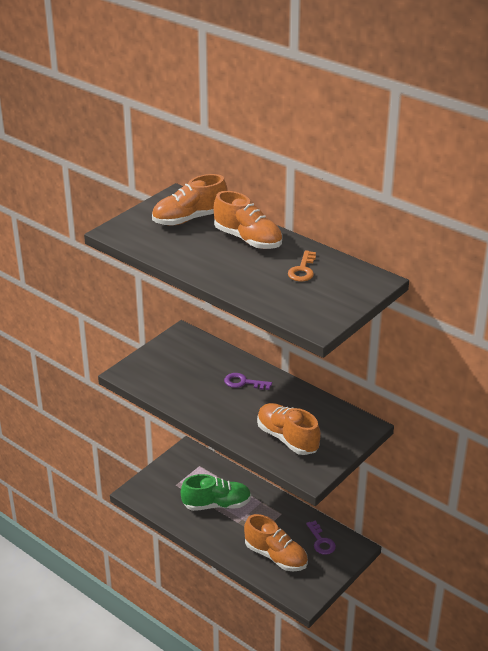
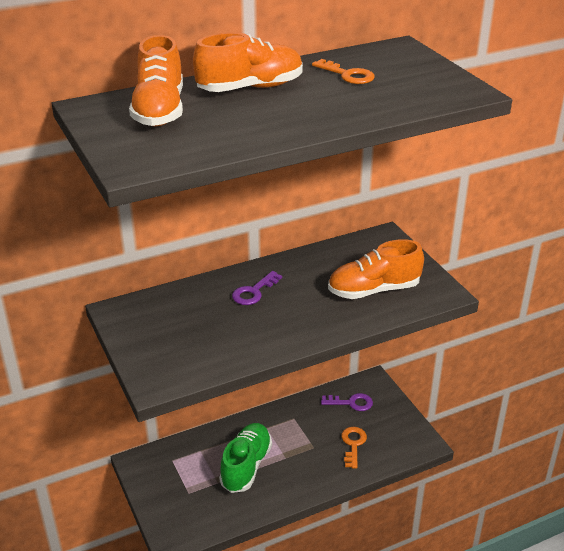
camera: 65 degrees left, 0 degrees up
orange shoe [244,514,308,571] -> orange key [341,427,367,469]

